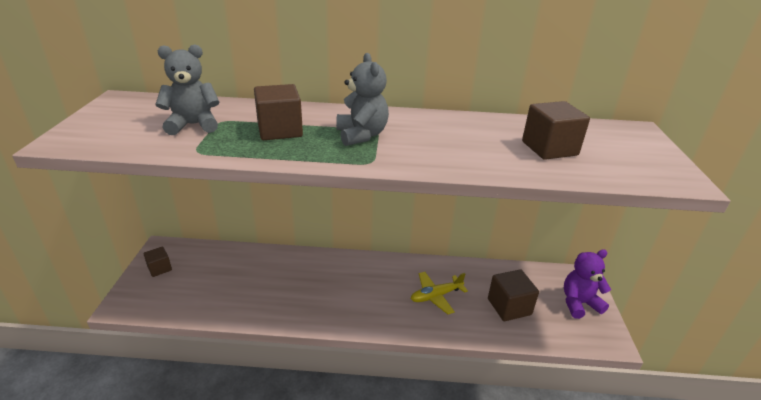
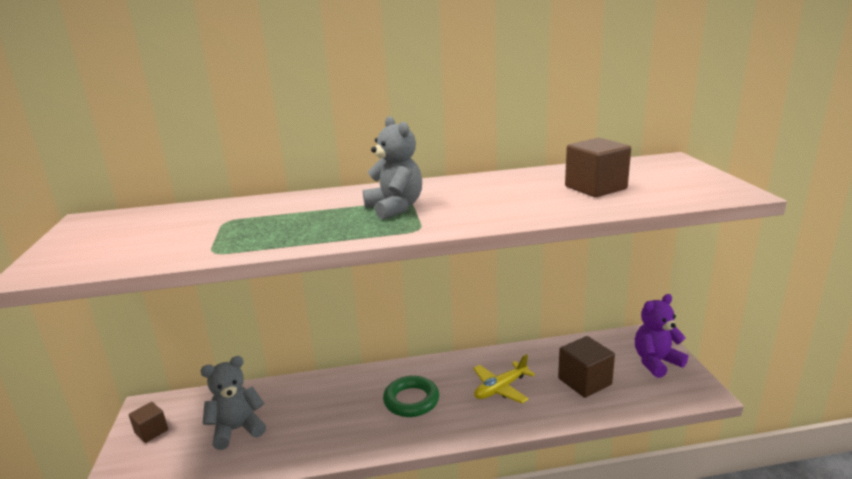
camera: 10 degrees left, 10 degrees down
grey teddy bear [155,44,220,135] -> grey teddy bear moved to [200,356,266,450]
brown cube [254,84,303,140] -> none
none -> green ring [383,376,439,417]

